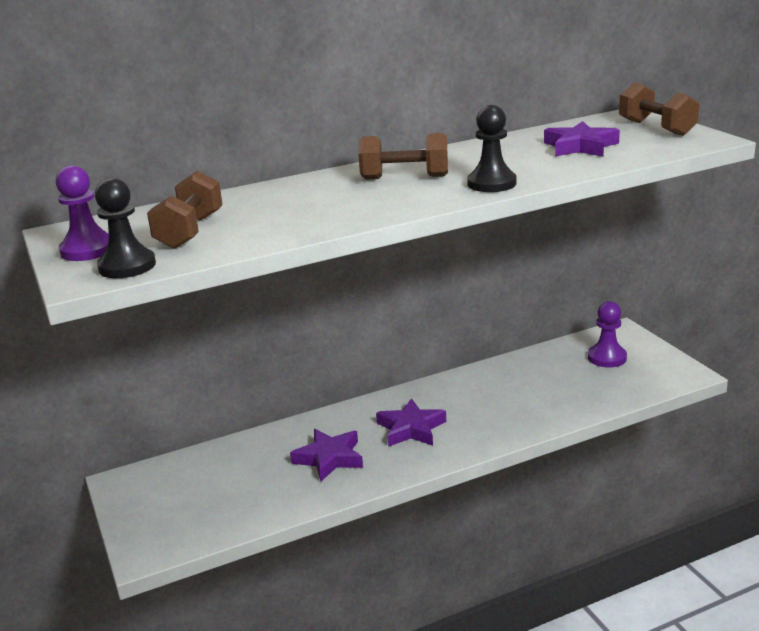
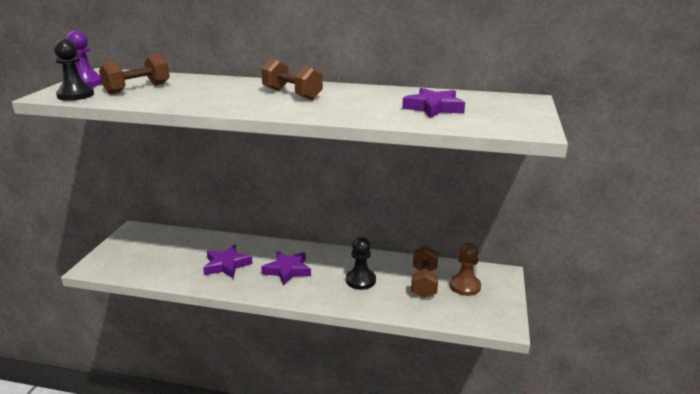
camera: 35 degrees right, 0 degrees up
black pawn [467,105,517,192] -> black pawn moved to [346,237,376,290]
purple pawn [588,301,627,368] -> brown pawn [450,243,481,296]
brown dumbbell [619,82,700,136] -> brown dumbbell moved to [411,245,438,298]

